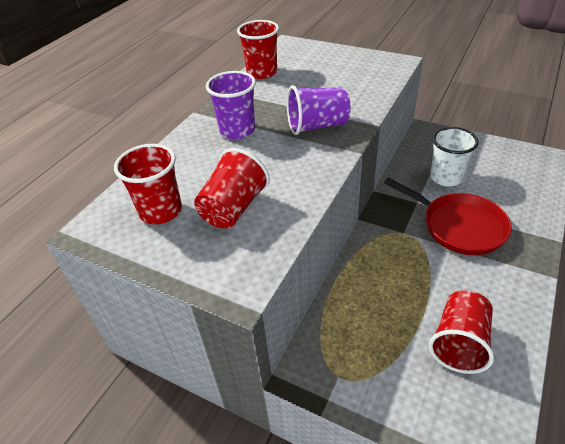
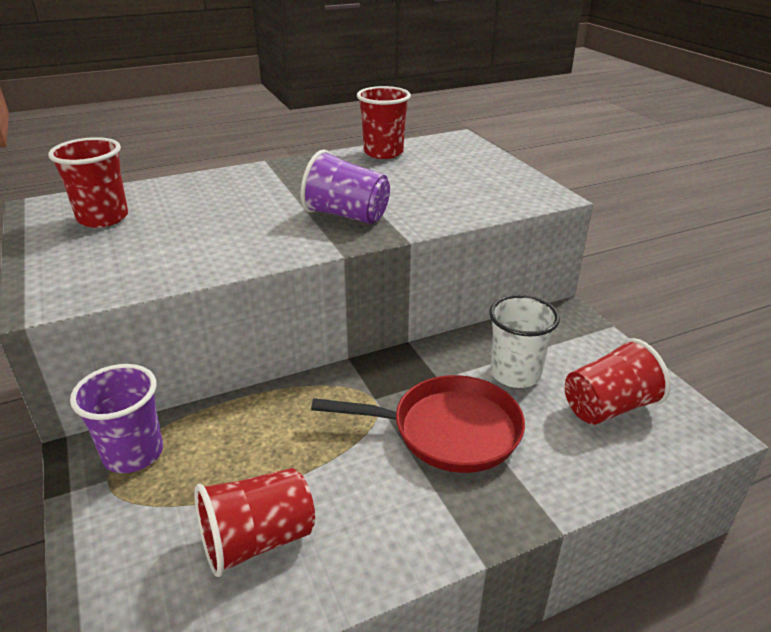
camera: 35 degrees right, 10 degrees down
red cup [194,148,270,228] -> red cup moved to [565,338,670,425]
purple cup [206,71,256,139] -> purple cup moved to [70,364,163,473]
red pan [384,178,512,255] -> red pan turned 75 degrees counterclockwise [311,375,525,473]

